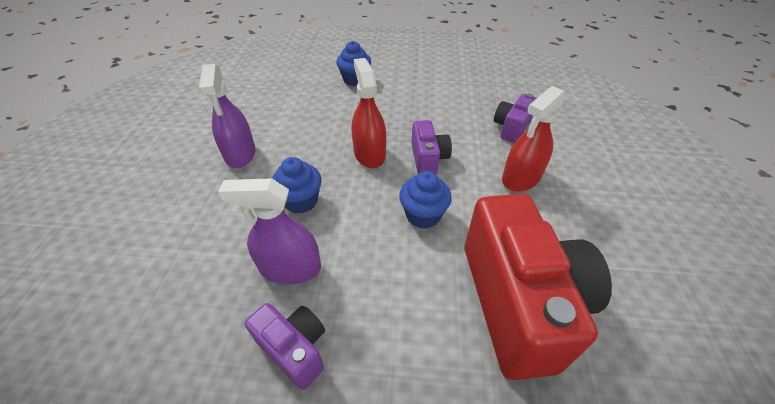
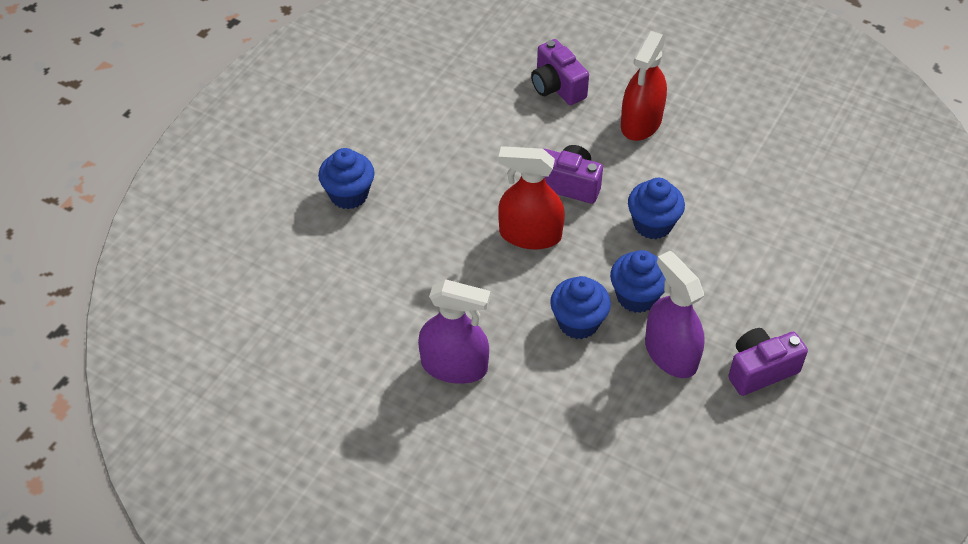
camera: 65 degrees left, 5 degrees up
purple spray bottle [218,178,321,284] -> purple spray bottle turned 120 degrees clockwise [645,251,705,378]
red camera [465,194,612,380] -> none
red spray bottle [502,86,566,192] -> red spray bottle turned 45 degrees clockwise [621,31,667,141]
none -> blue cupcake [610,250,666,313]

